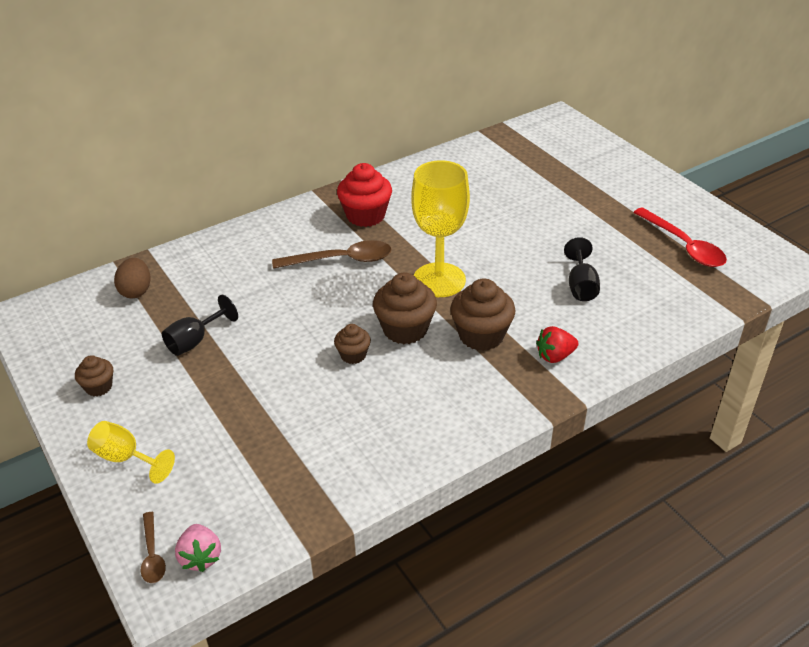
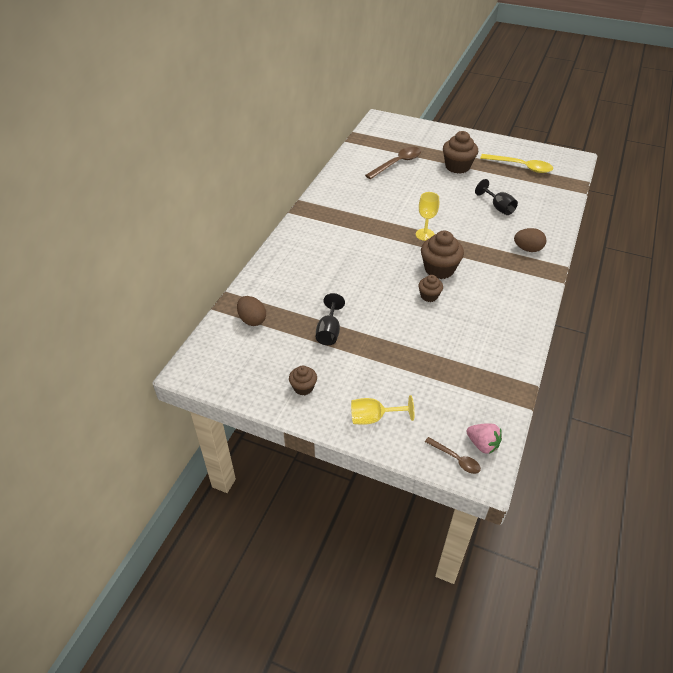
camera: 35 degrees left, 5 degrees up
brown spoon [272,240,392,269] -> brown spoon moved to [365,147,421,179]
red cupcake [337,163,392,227] -> none
yellow goblet [411,160,470,297] -> yellow goblet [416,192,439,241], size x0.54
brown cupcake [450,278,516,351] -> brown cupcake moved to [443,131,478,174]
red strawberry [536,326,579,363] -> brown egg [514,228,547,252]
red spoon [633,207,727,267] -> yellow spoon [480,154,553,173]

